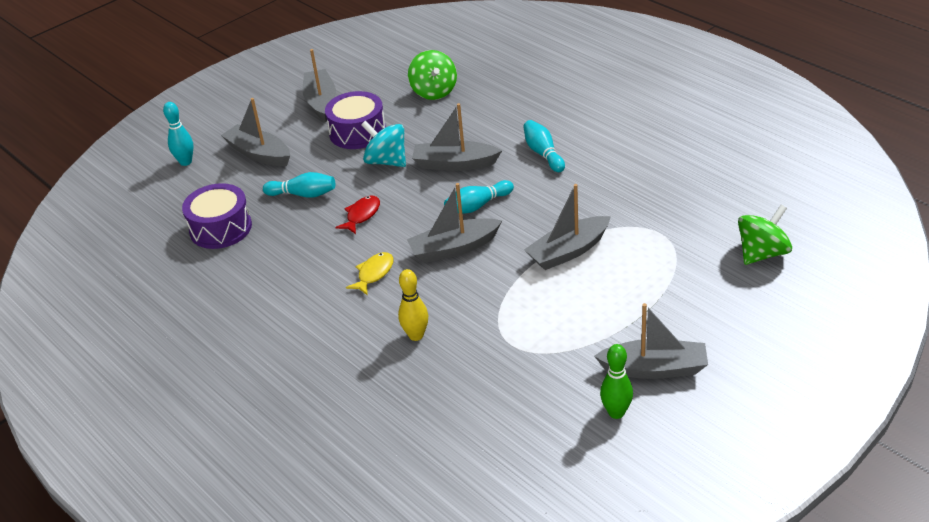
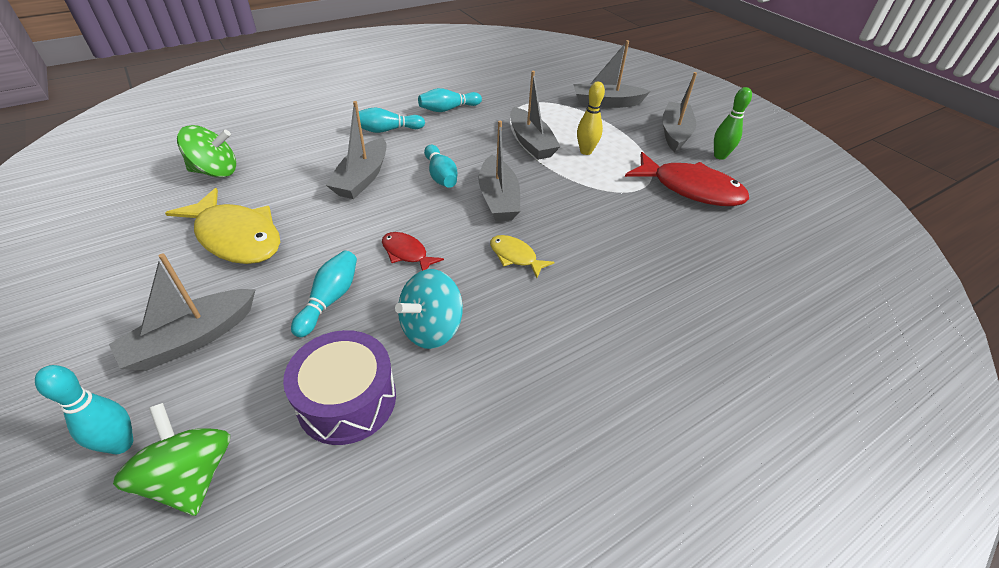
camera: 85 degrees left, 5 degrees up
grey boat [302,49,336,122] -> grey boat moved to [573,40,650,108]
purple drum [325,91,386,149] -> yellow fish [165,188,280,264]
turquoise spinning top [361,121,406,167] -> turquoise spinning top moved to [395,269,463,349]
yellow bowling pin [398,269,428,341] -> yellow bowling pin moved to [577,82,605,155]
green spinning top [738,205,792,265] -> green spinning top moved to [113,403,230,516]
none -> turquoise bowling pin [418,88,482,112]
none -> red fish [625,152,749,206]

